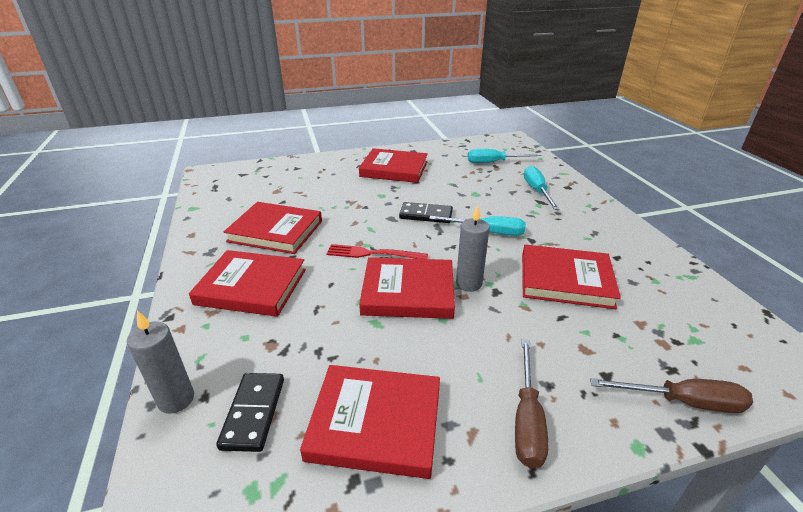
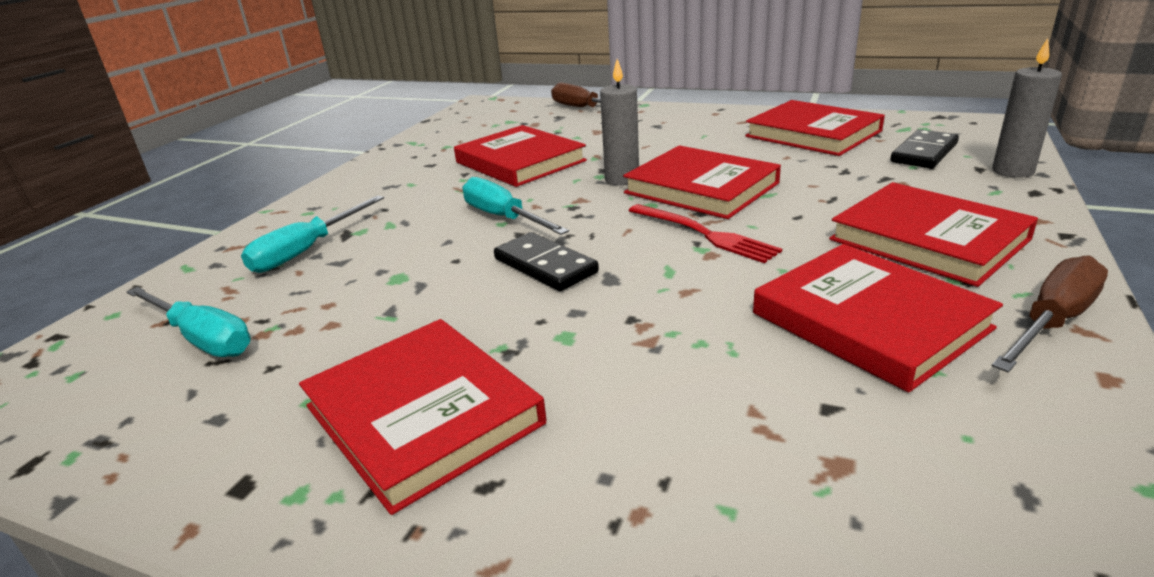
camera: 140 degrees left, 5 degrees down
brown screwdriver [515,339,549,468] -> brown screwdriver moved to [992,255,1108,373]

